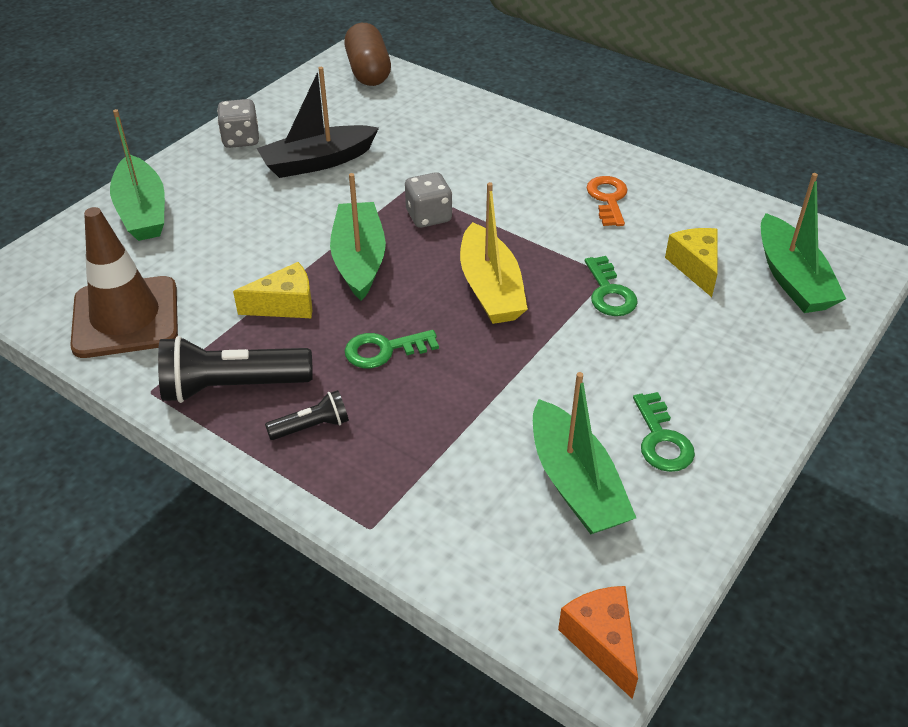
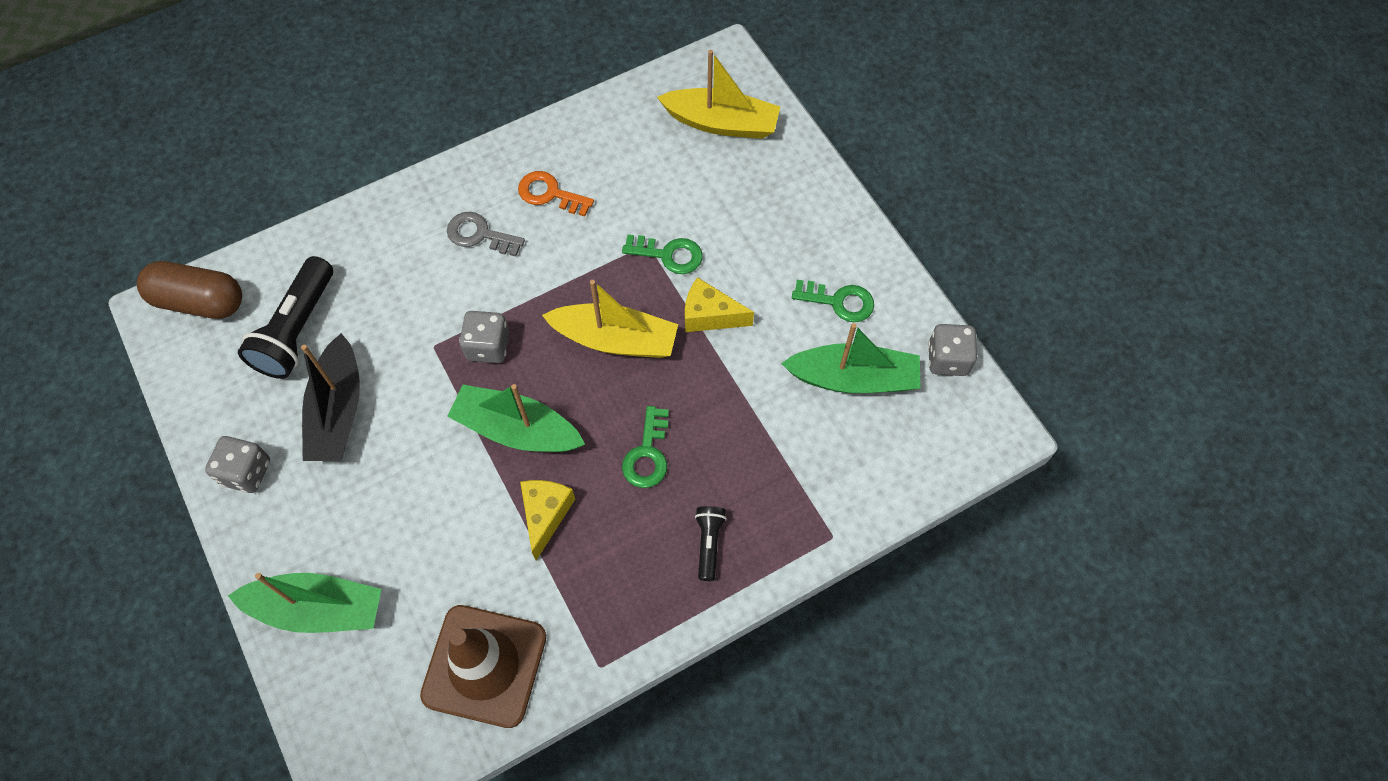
camera: 65 degrees left, 20 degrees up
black flashlight [158,336,313,403] -> black flashlight moved to [238,256,333,379]
orange cheese [558,586,638,699] -> none
yellow cheese [665,228,718,297] -> yellow cheese moved to [685,277,754,332]
green boat [761,173,846,313] -> yellow boat [657,50,780,139]
none -> grey key [447,212,525,256]
none -> grey dice [928,324,977,376]

